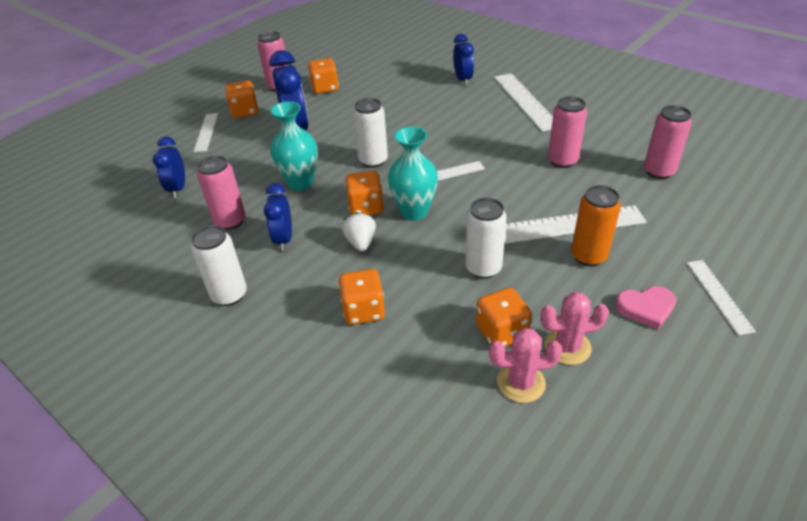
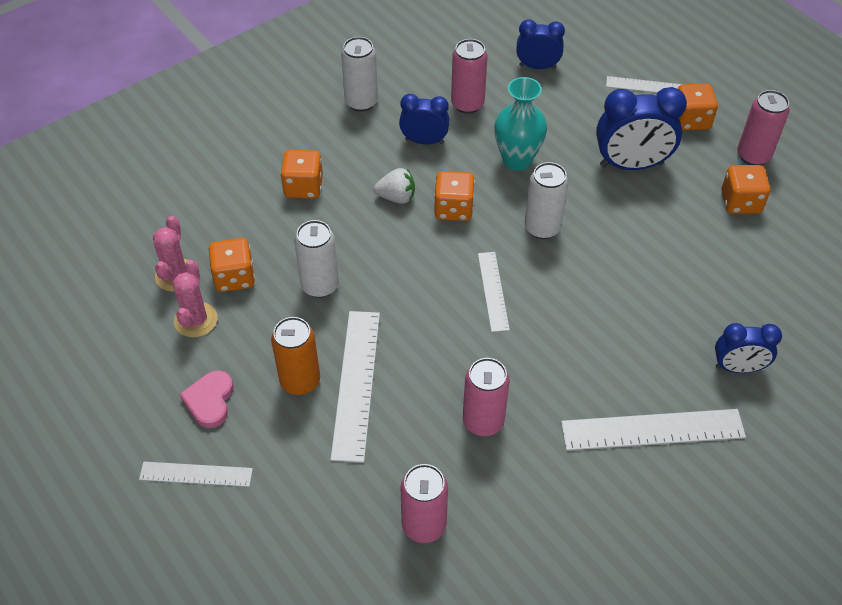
camera: 100 degrees right, 10 degrees up
turquoise vase [388,127,438,221] -> none

